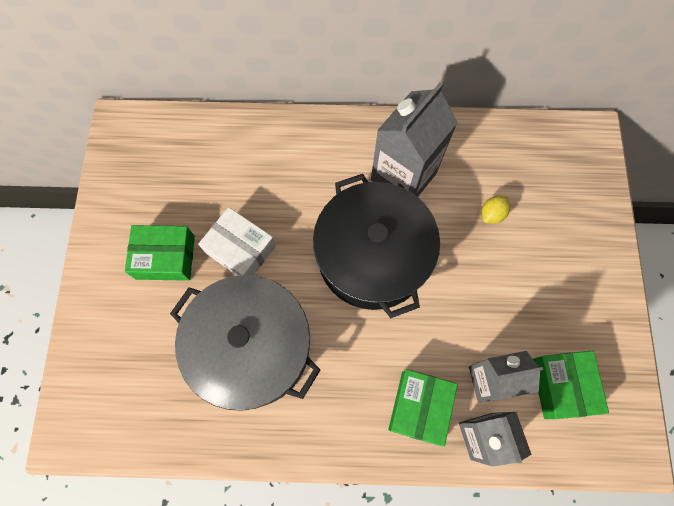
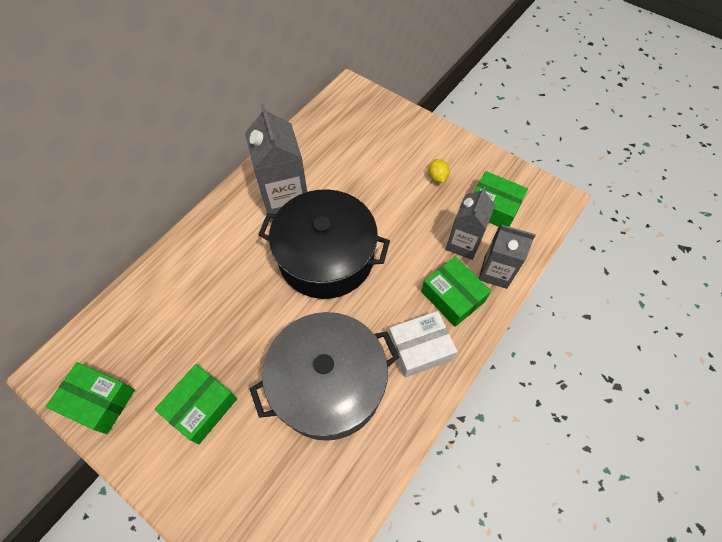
camera: 55 degrees left, 10 degrees down
white box [198,207,276,276] -> white box moved to [389,311,457,378]
yellow lemon [482,196,510,224] -> yellow lemon moved to [429,159,450,183]
none -> green box [46,362,135,434]

